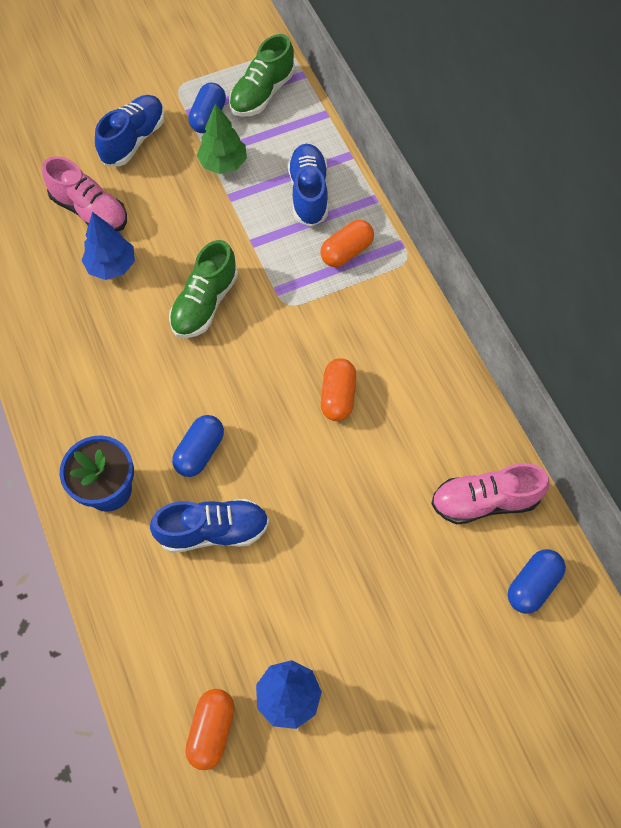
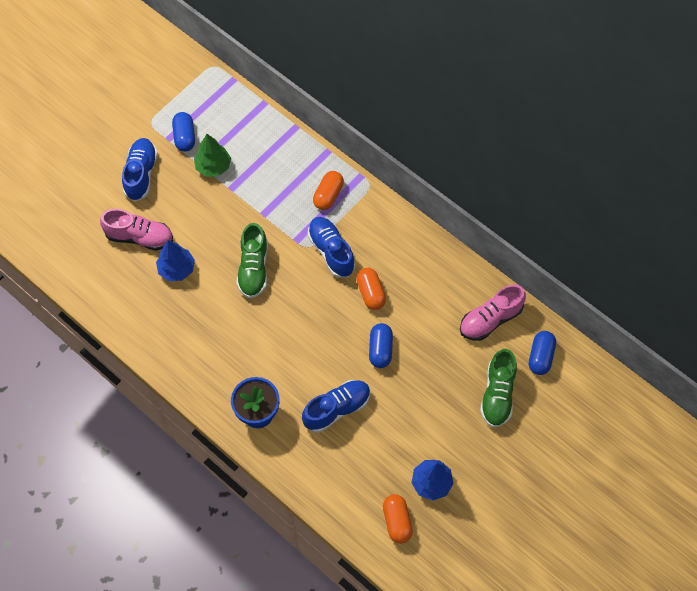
camera: 25 degrees left, 0 degrees up
blue capsule [172,415,224,477] -> blue capsule moved to [369,323,393,368]
green shoe [229,34,295,117] -> green shoe moved to [480,349,517,428]
blue shoe [288,144,328,227] -> blue shoe moved to [307,217,355,278]

